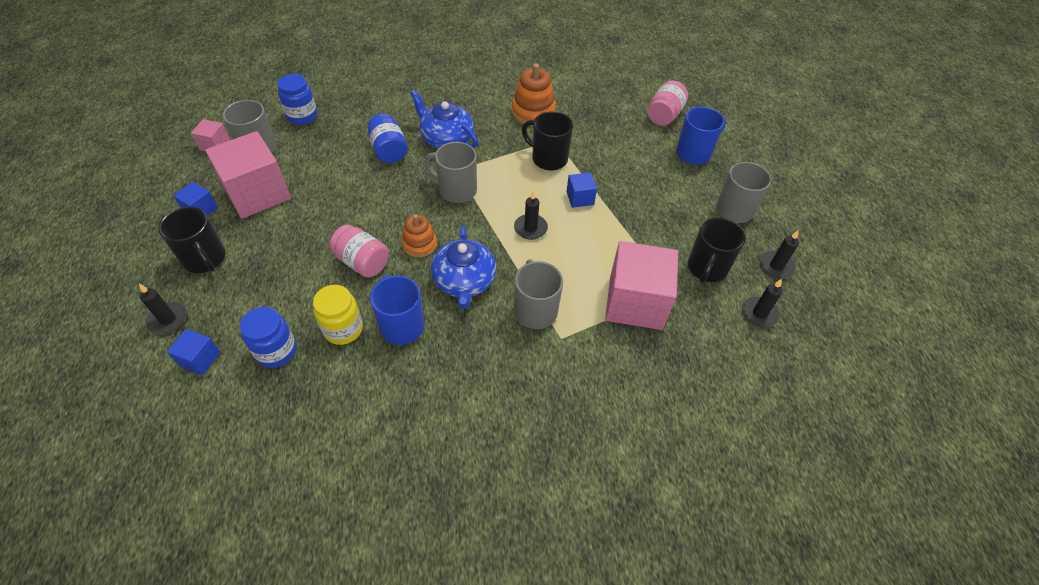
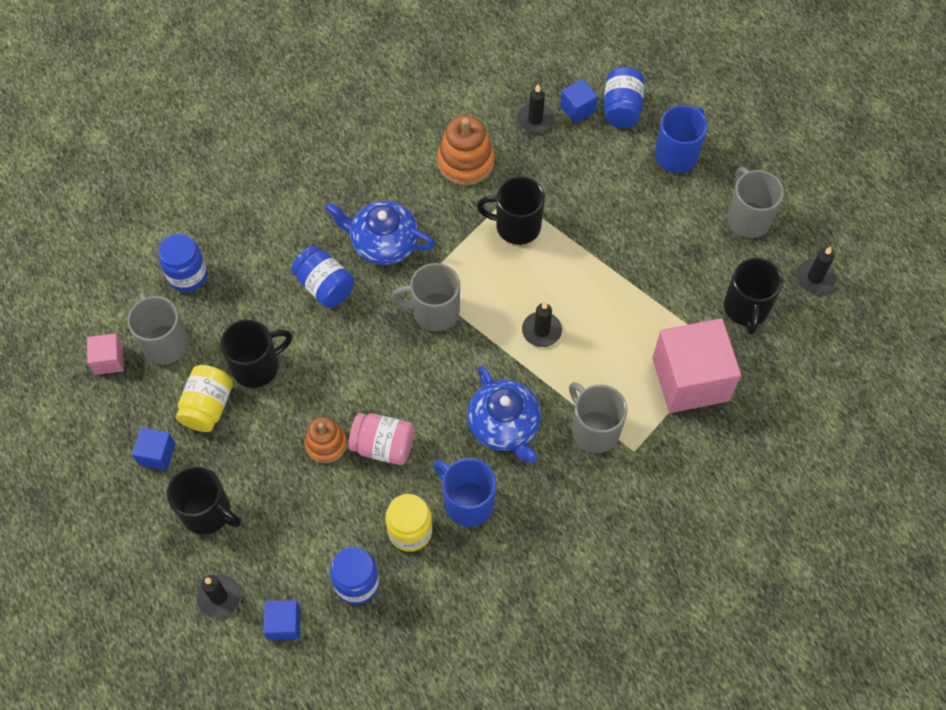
camera: 20 degrees left, 10 degrees up
pink cube [205,131,291,219] -> yellow jar [176,365,233,432]
orange stacking toy [402,214,437,258] -> orange stacking toy moved to [305,417,347,463]
blue cube [566,172,597,208] -> blue cube moved to [560,79,598,123]
pink jar [648,81,688,126] -> blue jar [603,67,645,128]
black candle [742,279,783,327] -> black candle moved to [517,84,554,133]
none -> black mug [220,319,292,388]

